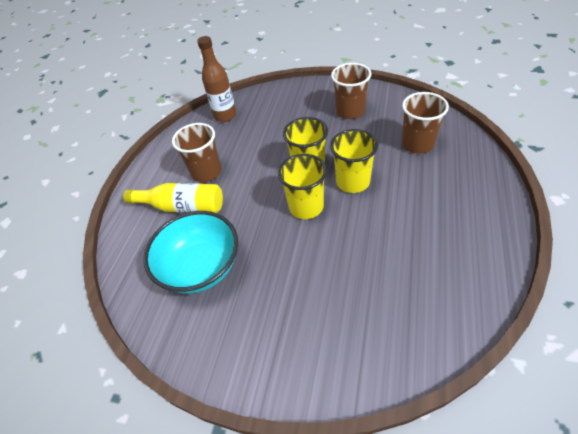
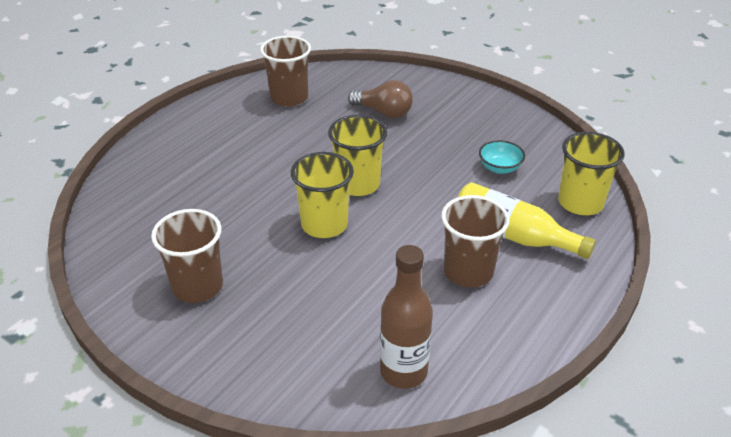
camera: 165 degrees left, 10 degrees down
turquoise bowl [143,211,238,294] -> turquoise bowl [479,140,525,174], size x0.45
yellow cup [330,129,378,193] -> yellow cup moved to [558,132,625,215]
brown cup [402,92,449,154] -> brown cup moved to [260,36,311,107]
none -> brown light bulb [348,80,413,118]

